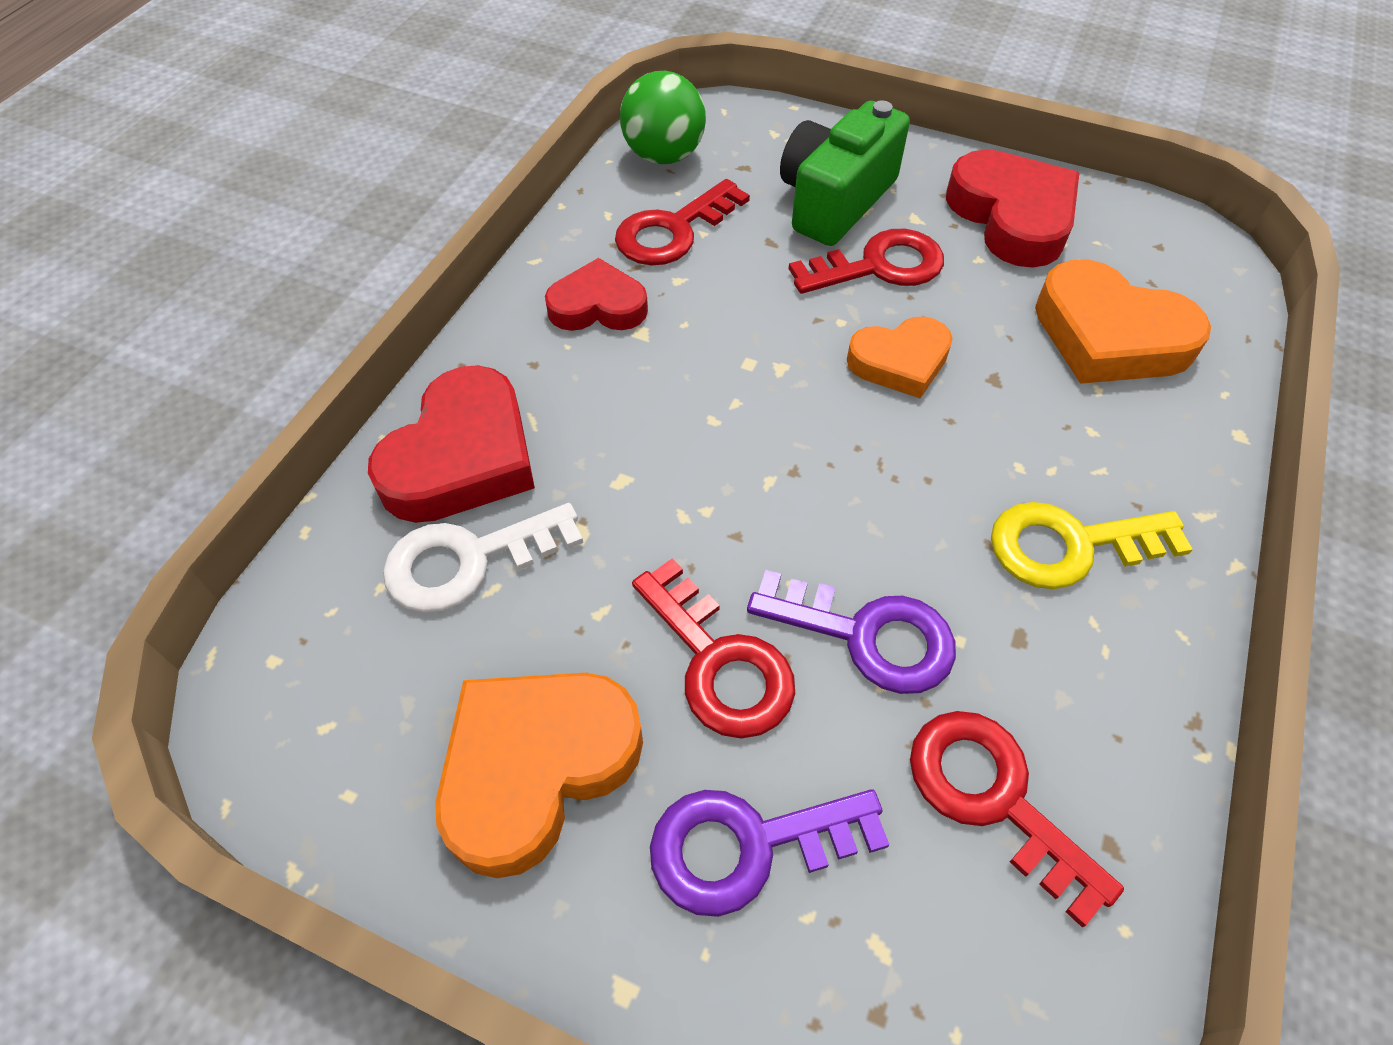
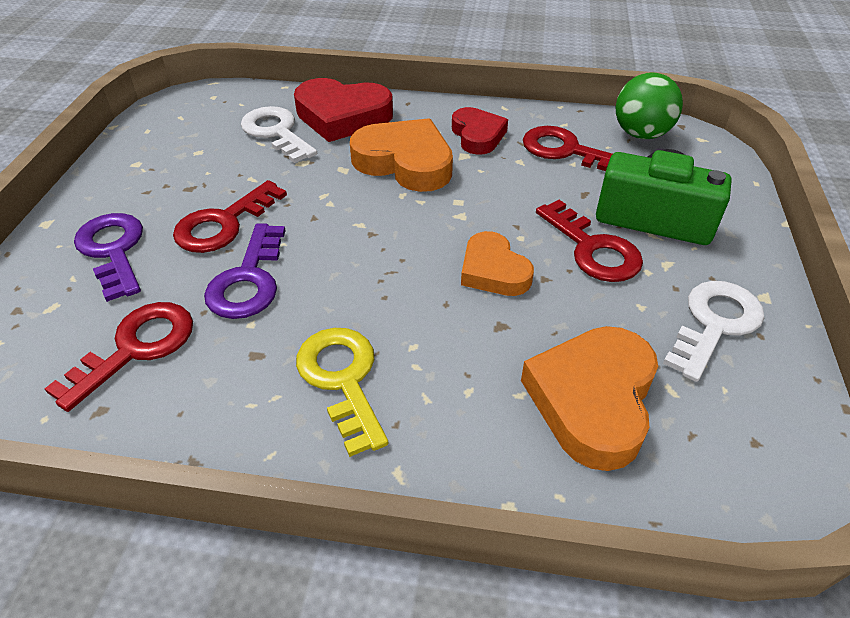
camera: 75 degrees right, 10 degrees down
orange heart [435,673,643,878] -> orange heart moved to [350,118,453,192]
red heart [946,149,1079,268] -> white key [663,281,764,382]

